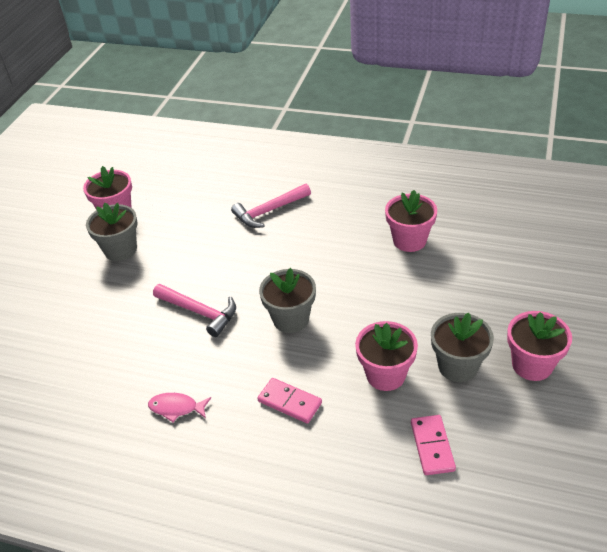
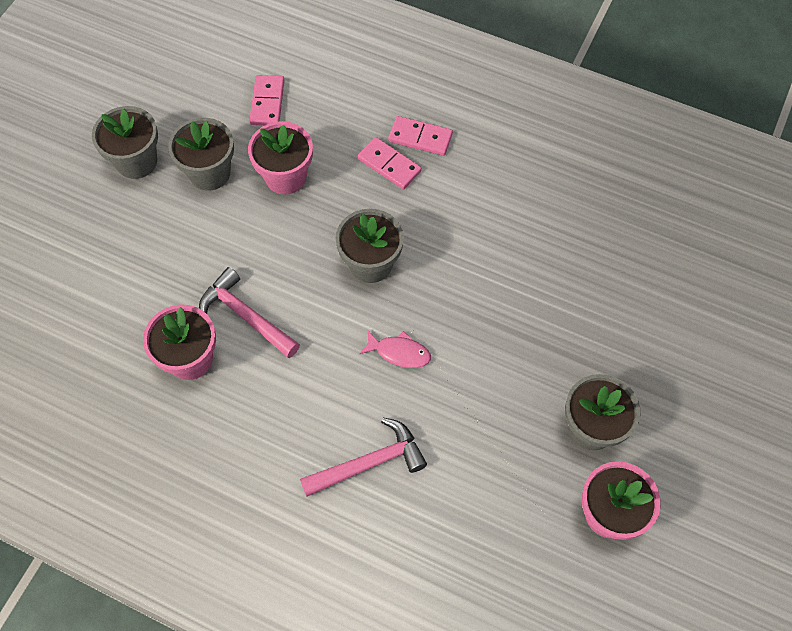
camera: 175 degrees left, 20 degrees up
pink fish [148,393,211,422] -> pink fish moved to [360,331,431,368]
pink hammer [153,284,236,337] -> pink hammer moved to [199,267,300,358]
pink flower pot [507,311,572,381] -> grey flower pot [92,106,158,179]
none -> pink domino [388,116,453,156]

